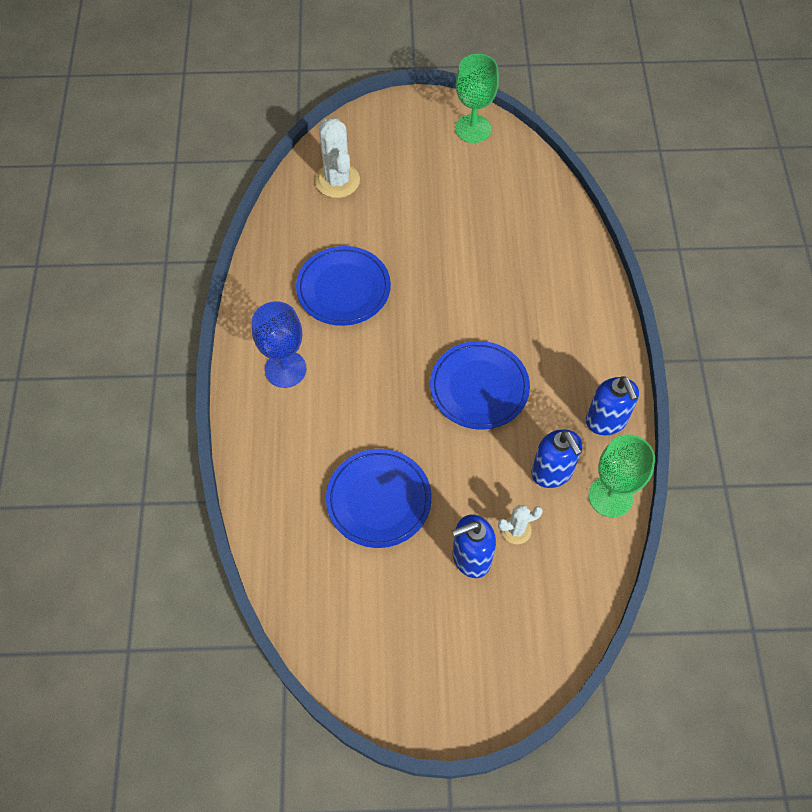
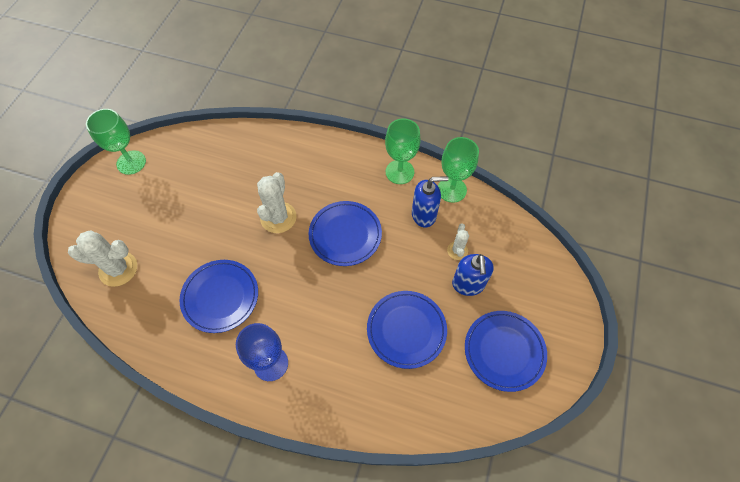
camera: 70 degrees left, 0 degrees up
blue soap dispenser [586,376,639,435] -> green goblet [385,119,421,184]
none -> white cactus [257,172,297,233]
none -> blue plate [465,311,547,392]

